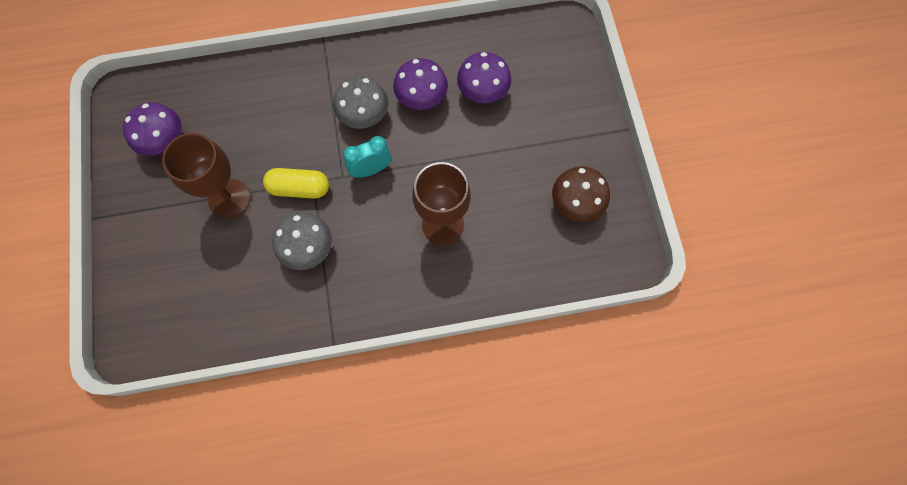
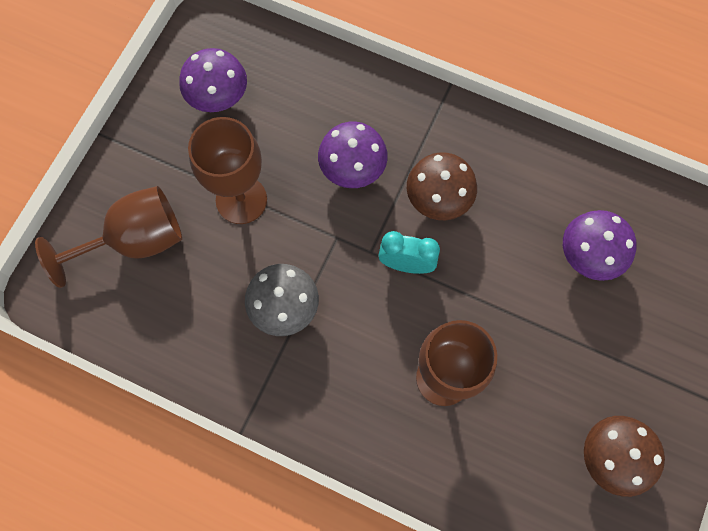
camera: 35 degrees right, 0 degrees up
yellow capsule [263,168,329,199] -> none
grey mushroom [333,76,388,129] -> brown mushroom [407,152,477,220]
purple mushroom [393,58,448,110] -> purple mushroom moved to [318,122,388,188]
none -> brown goblet [35,186,182,288]

